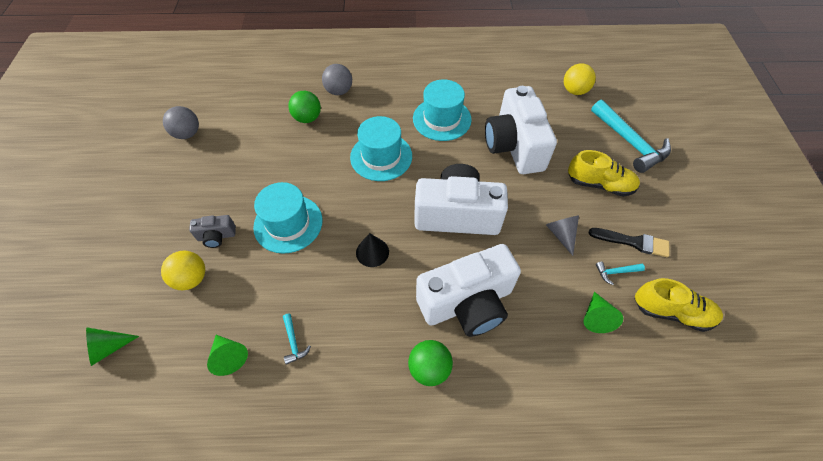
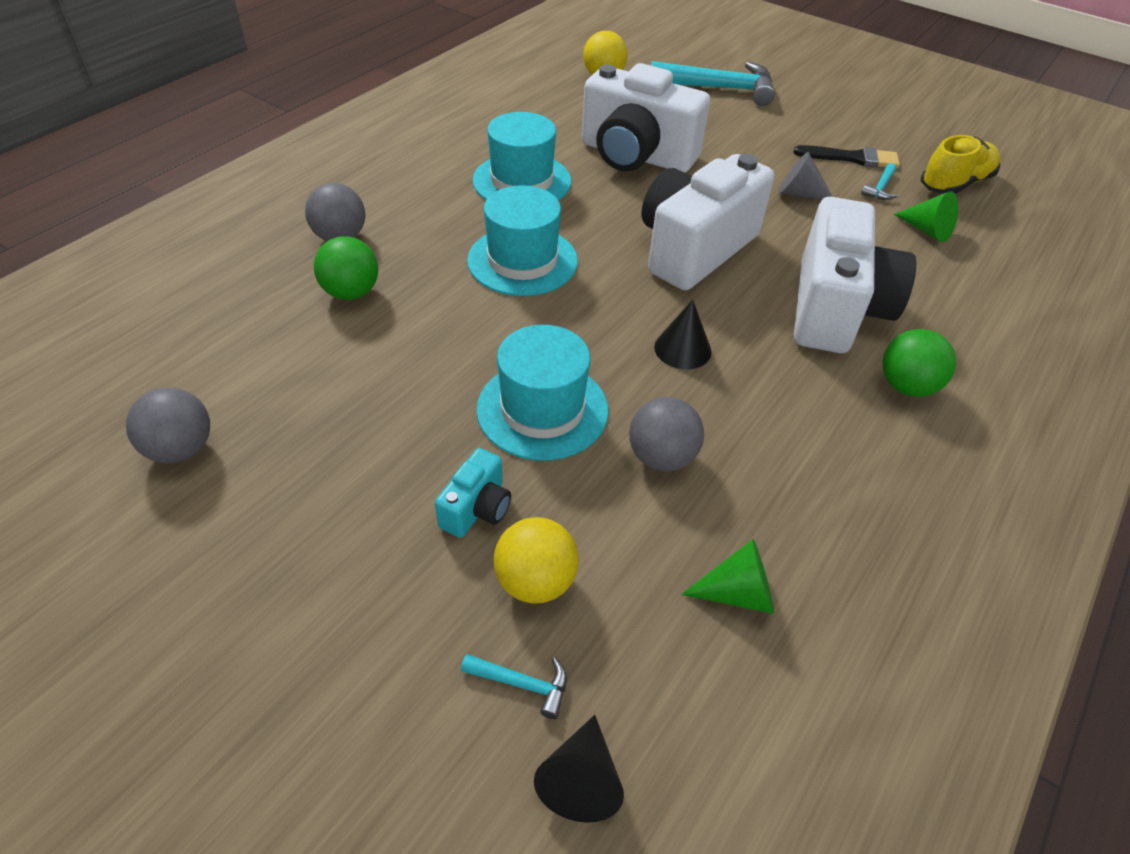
camera: 55 degrees left, 10 degrees down
green cone [86,327,139,366] -> black cone [534,715,624,823]
grey camera [189,215,236,248] -> turquoise camera [435,448,511,538]
turquoise hammer [283,314,311,365] -> turquoise hammer moved to [461,654,567,719]
yellow shoe [568,150,640,197] -> none
black brush [589,228,669,257] -> black brush turned 45 degrees clockwise [794,145,900,168]
none -> grey ball [629,397,704,471]

